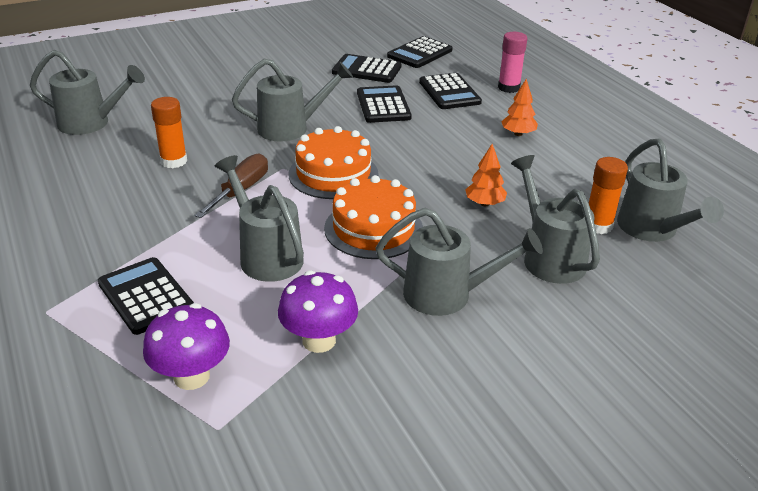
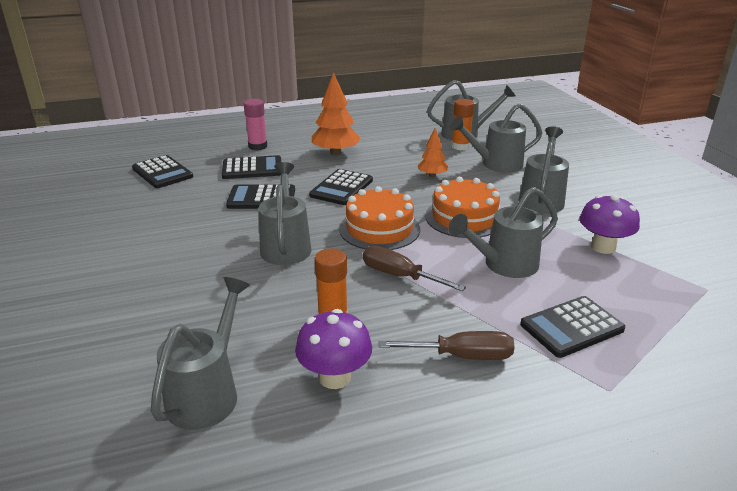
camera: 80 degrees left, 5 degrees down
purple mushroom [143,303,230,390] -> purple mushroom moved to [295,309,372,389]
black calculator [332,54,401,83] -> black calculator moved to [309,169,373,205]
orange tree [501,79,538,136] -> orange tree [312,72,360,155], size x1.72
none -> brown screwdriver [379,331,514,360]

